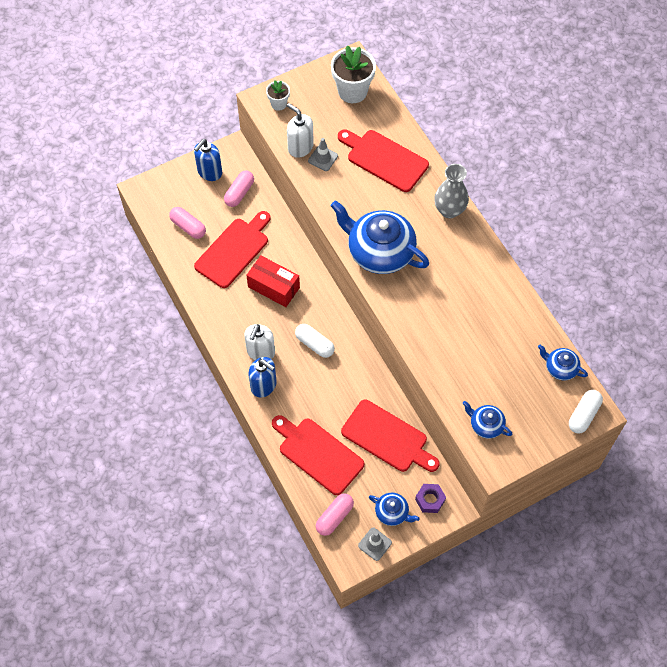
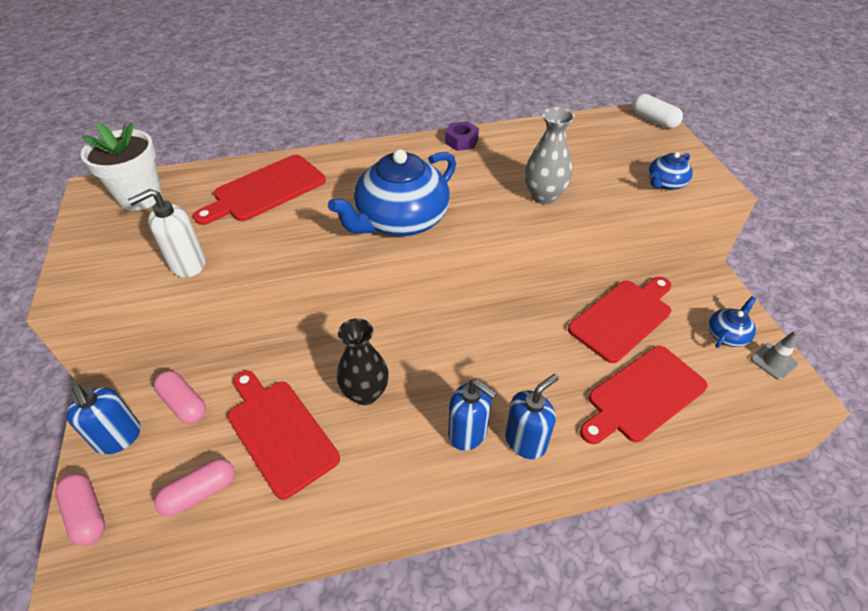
camera: 75 degrees left, 15 degrees down
white soap dispenser [244,324,275,360] -> blue soap dispenser [448,379,497,451]
red box [246,255,300,307] -> black vase [337,318,389,405]
white flower pot [266,80,290,111] -> none
white capsule [295,324,335,358] -> none
grey traffic cone [308,138,338,171] -> none
pink capsule [316,493,354,536] -> pink capsule moved to [55,473,105,546]
purple nut [415,484,446,513] -> purple nut moved to [445,121,479,151]
grey vase [434,164,469,218] -> grey vase moved to [525,107,575,204]
blue teapot [538,345,588,380] -> none

